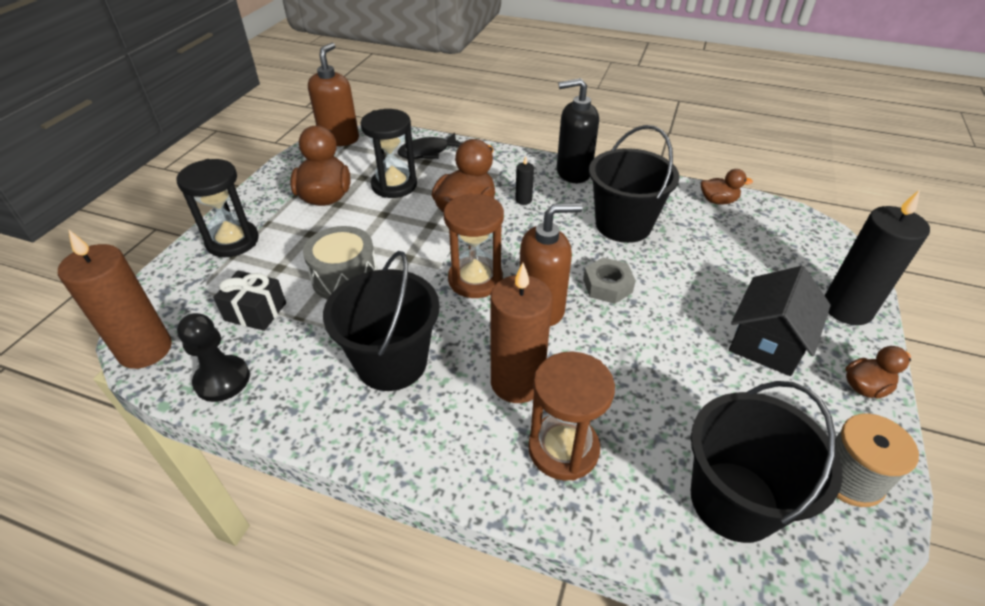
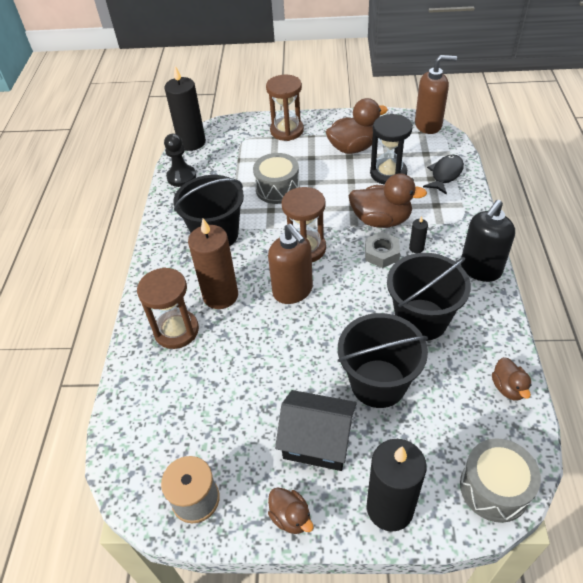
camera: 75 degrees right, 5 degrees up
brown candle [58,230,172,369] -> black candle [164,66,206,151]
black hourglass [176,159,259,257] -> brown hourglass [266,75,304,141]
black gift [213,271,286,331] -> none
black fish [398,133,462,159] -> black fish turned 75 degrees clockwise [423,155,464,195]
black soap dispenser [557,78,599,183] -> black soap dispenser turned 120 degrees counterclockwise [461,200,515,282]
grey nut [583,257,636,304] -> grey nut moved to [365,232,400,268]
black bucket [691,381,842,543] -> black bucket moved to [338,313,428,408]
none -> grey drum [460,438,541,523]

